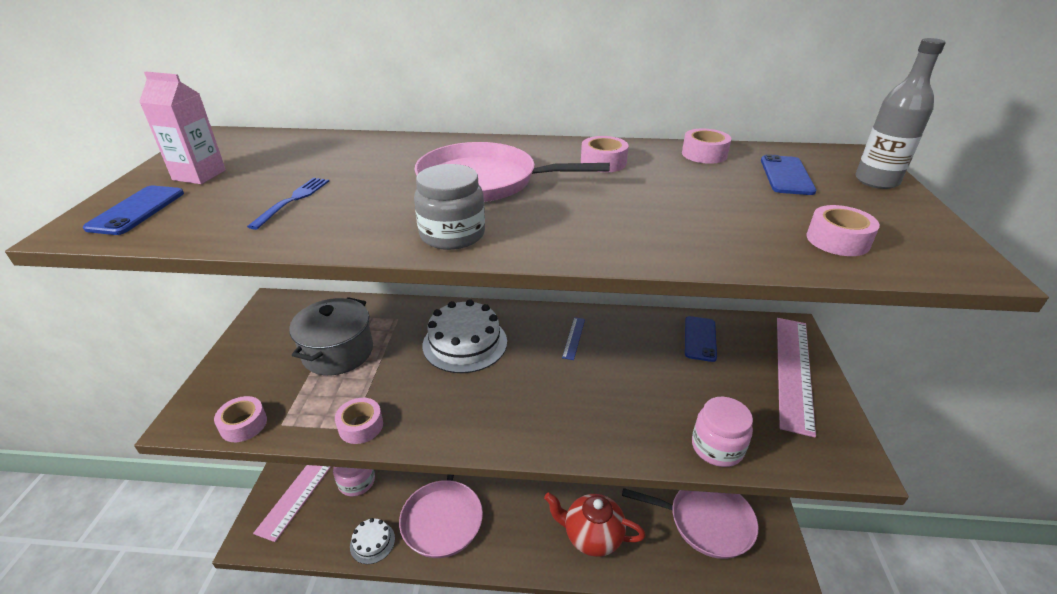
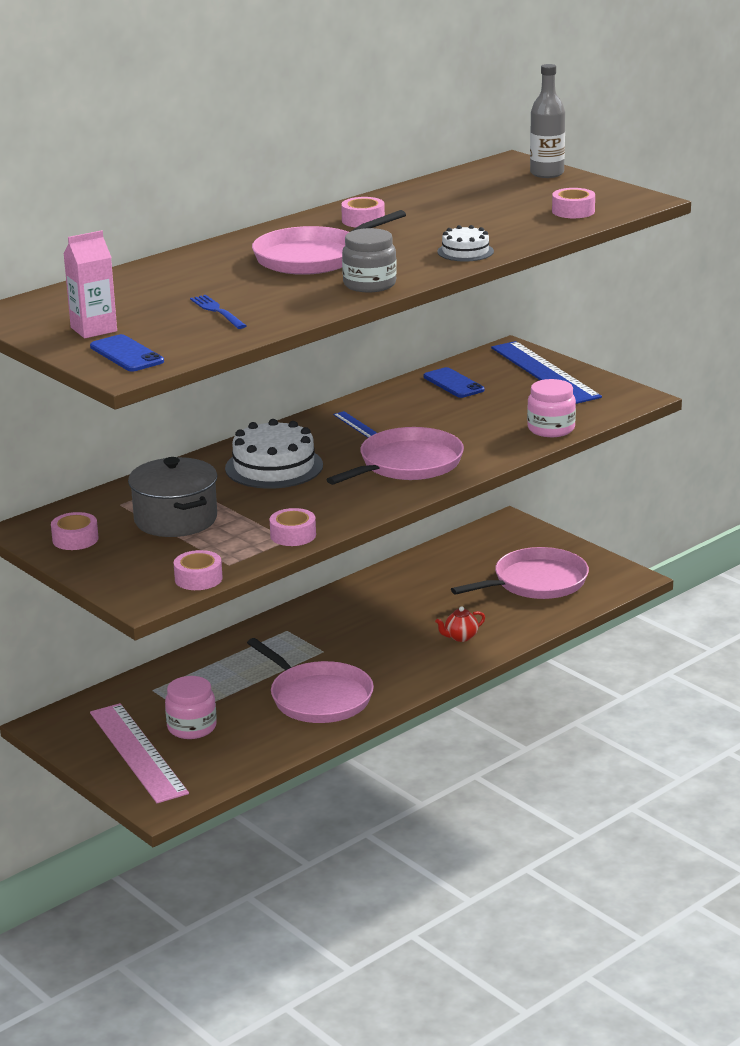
camera: 45 degrees left, 10 degrees down
white cake [350,518,395,564] -> white cake moved to [437,225,494,262]
red teapot [544,493,646,557] -> red teapot [435,606,485,642], size x0.49
pink tape [682,128,732,164] -> pink tape moved to [51,512,99,550]
blue phone [761,154,816,195] -> none
pink ruler [777,318,816,438] -> blue ruler [491,341,602,404]
none -> pink pan [326,427,464,485]

